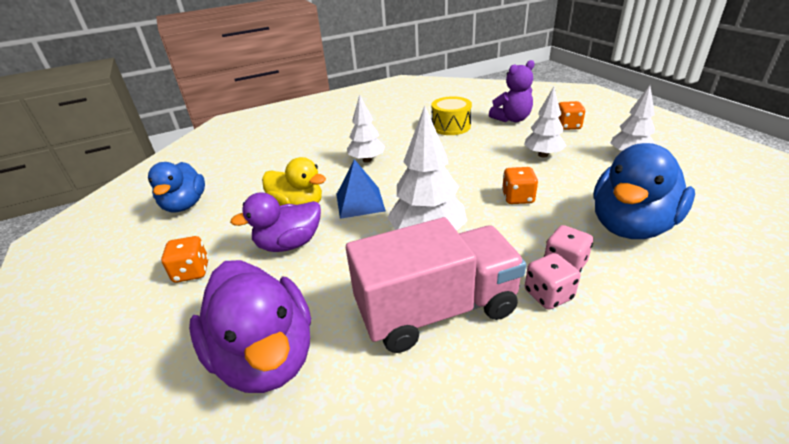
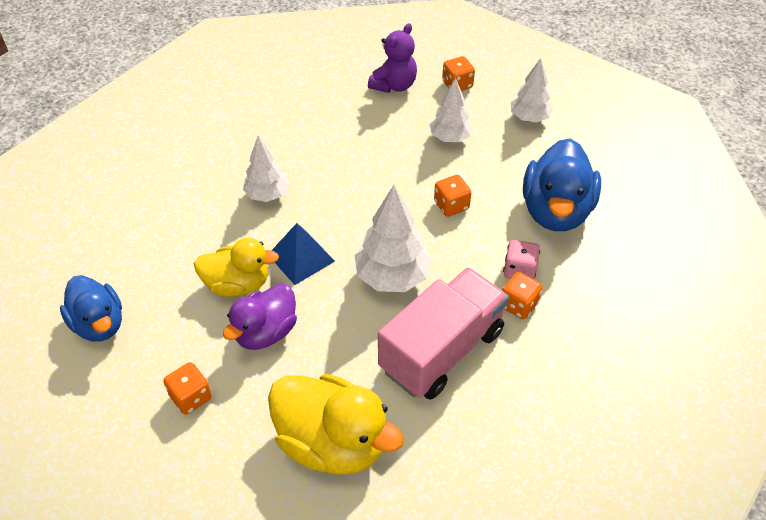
camera: 30 degrees left, 15 degrees up
purple duck [189,260,311,393] -> yellow duck [268,374,404,475]
yellow drum [432,96,472,135] -> none
pink dice [525,253,581,310] -> orange dice [502,272,543,319]

